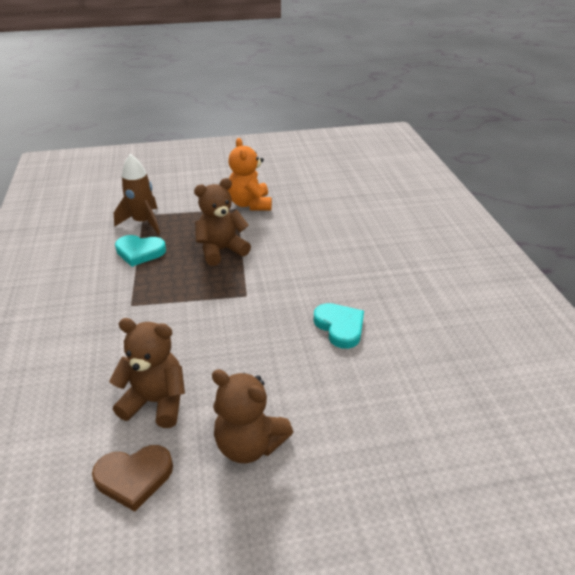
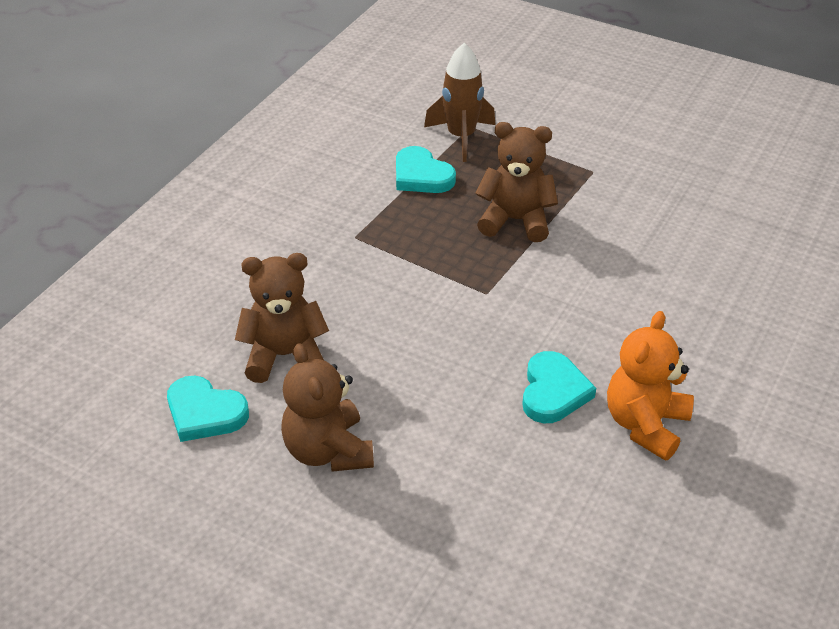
camera: 40 degrees right, 5 degrees up
brown heart [92,445,173,512] -> turquoise heart [167,376,249,442]
brown teddy bear [109,318,185,428] -> brown teddy bear turned 60 degrees counterclockwise [235,253,329,383]
orange teddy bear [228,138,272,210] -> orange teddy bear moved to [607,311,694,461]

